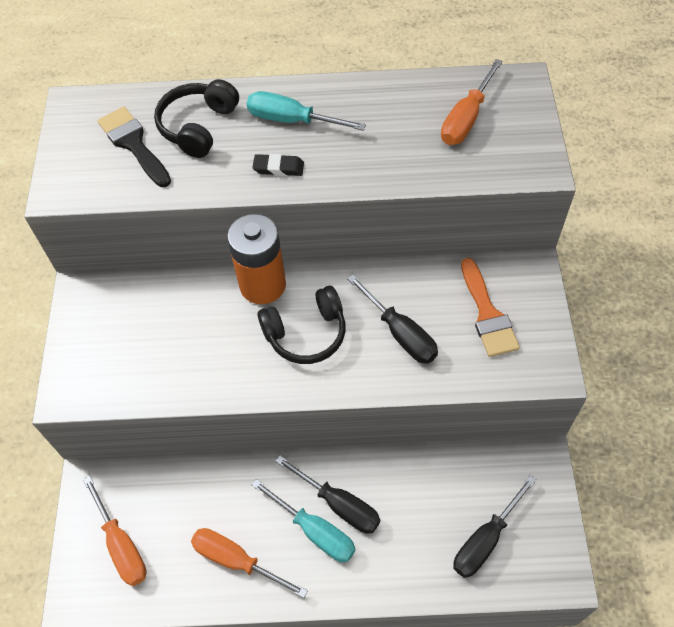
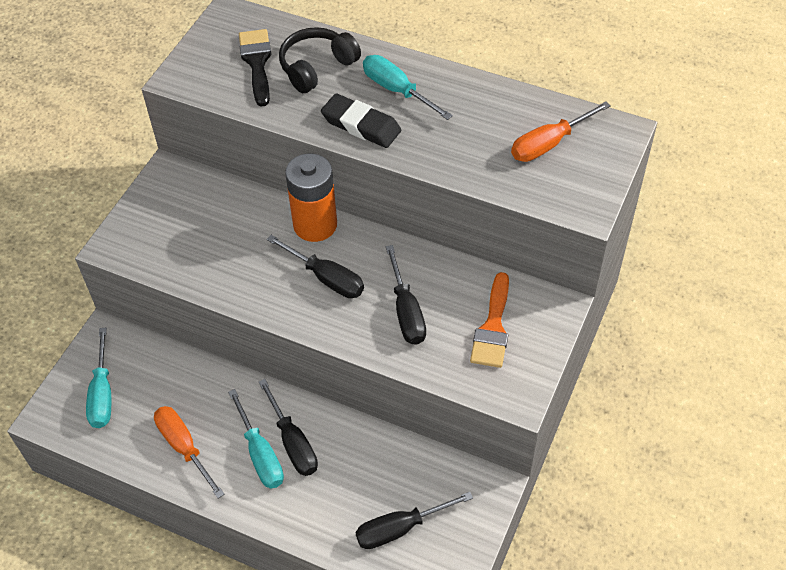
camera: 25 degrees right, 5 degrees down
orange screwdriver [83,476,147,586] -> turquoise screwdriver [86,328,111,428]
black eraser [252,154,304,176] -> black eraser [321,93,401,148], size x1.70
black headphones [258,286,346,364] -> black screwdriver [266,235,364,298]

